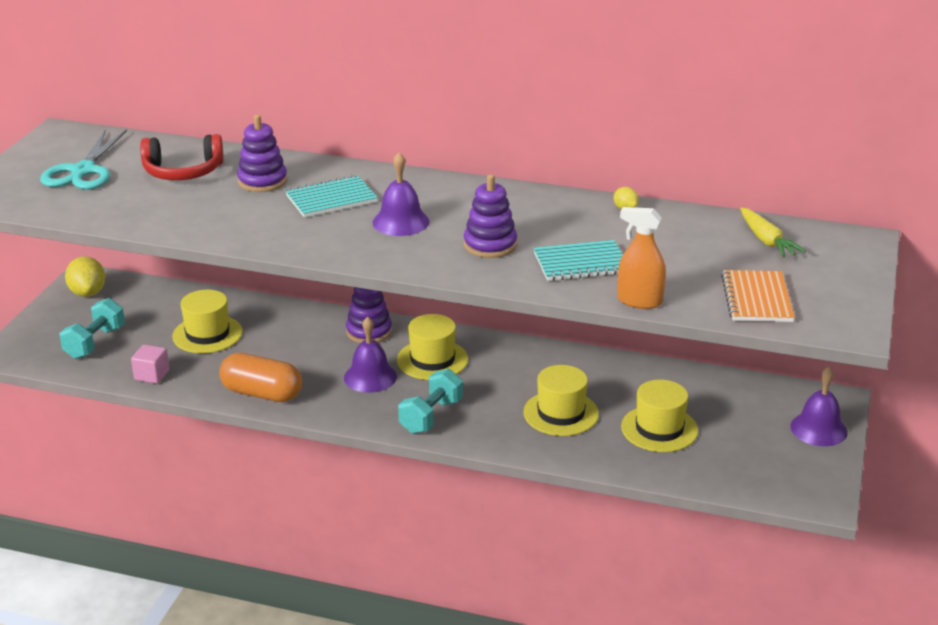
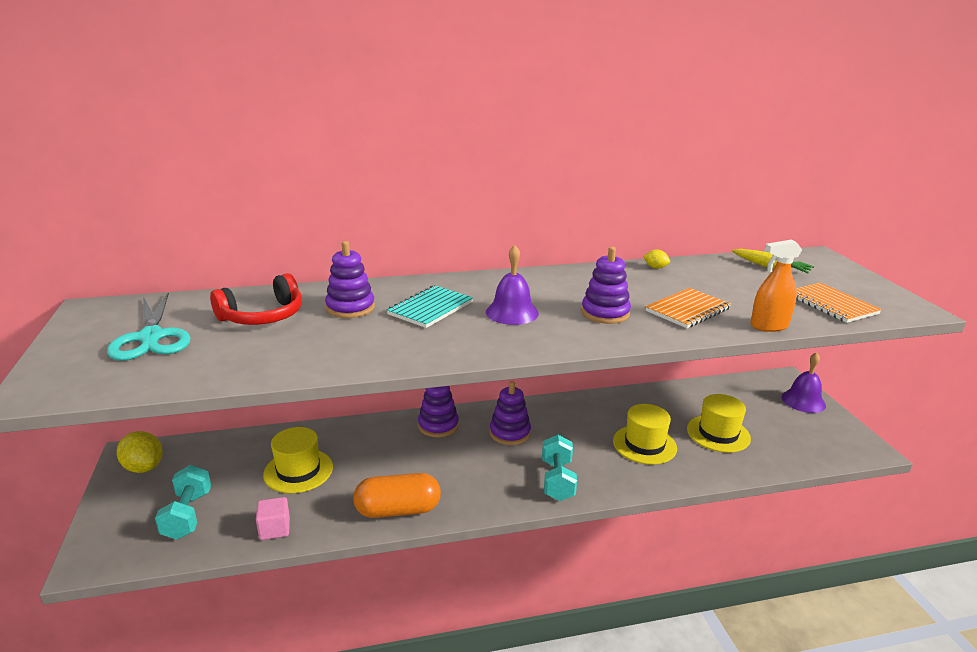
camera: 30 degrees left, 5 degrees down
purple bell [344,317,397,393] -> none
yellow hat [397,314,468,380] -> purple stacking toy [490,381,531,445]
turquoise notebook [534,240,623,281] -> orange notebook [646,288,731,328]

